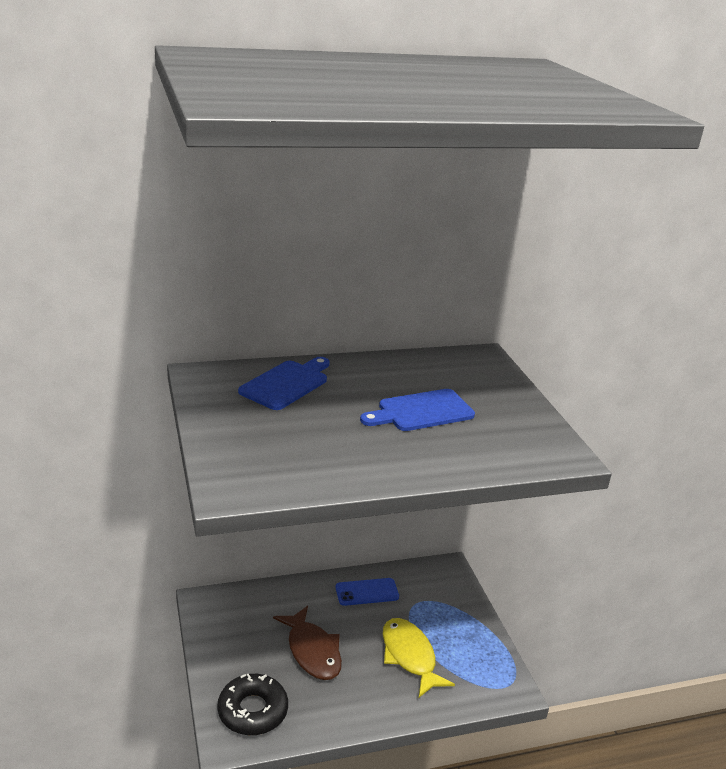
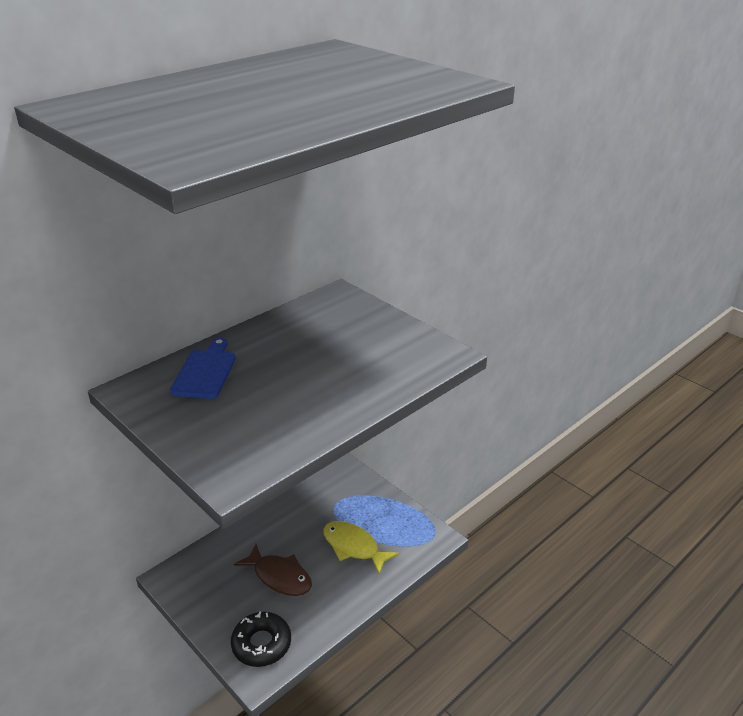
camera: 25 degrees left, 5 degrees up
blue phone [335,578,399,606] -> none
blue cutting board [360,389,475,431] -> none

